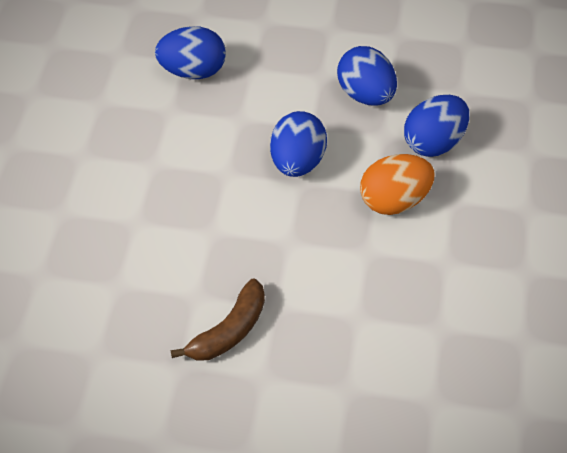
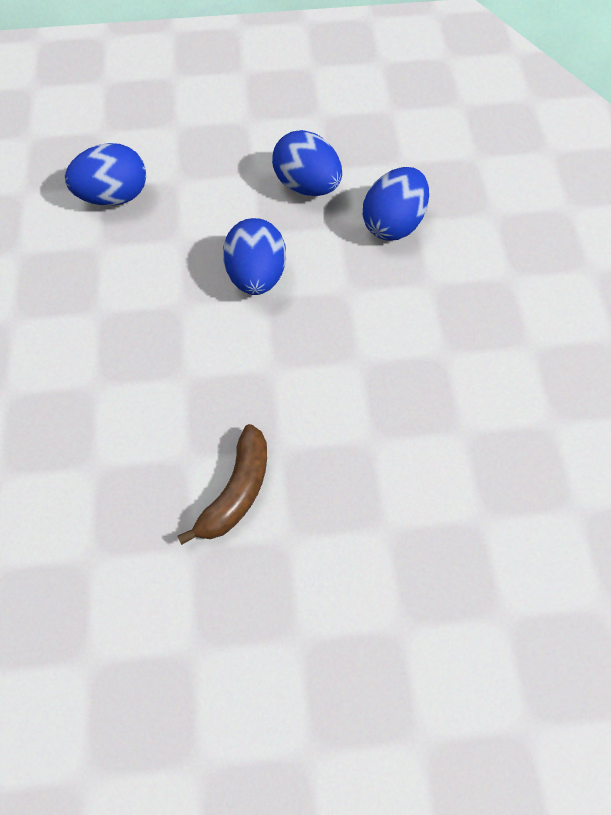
camera: 15 degrees left, 10 degrees up
orange egg [360,154,435,215] -> none

